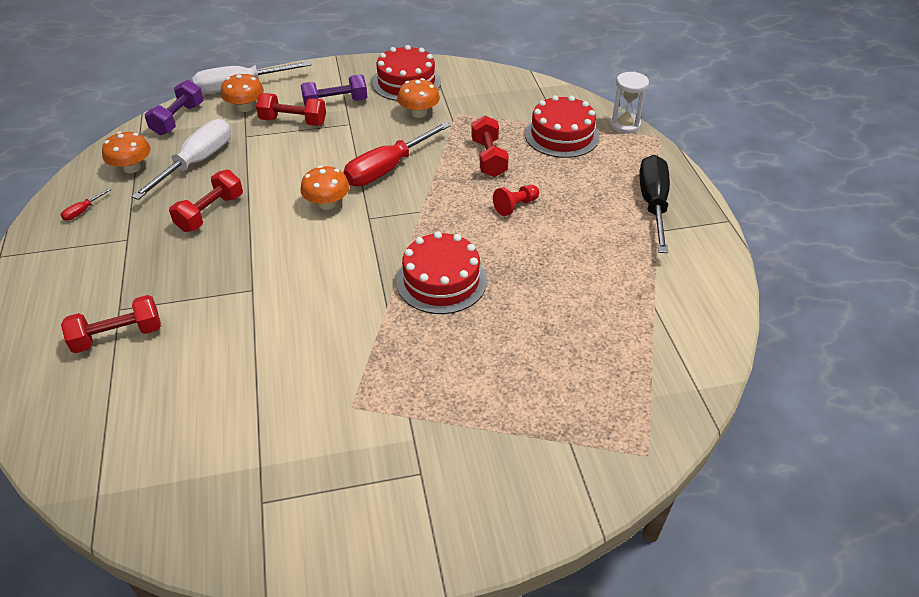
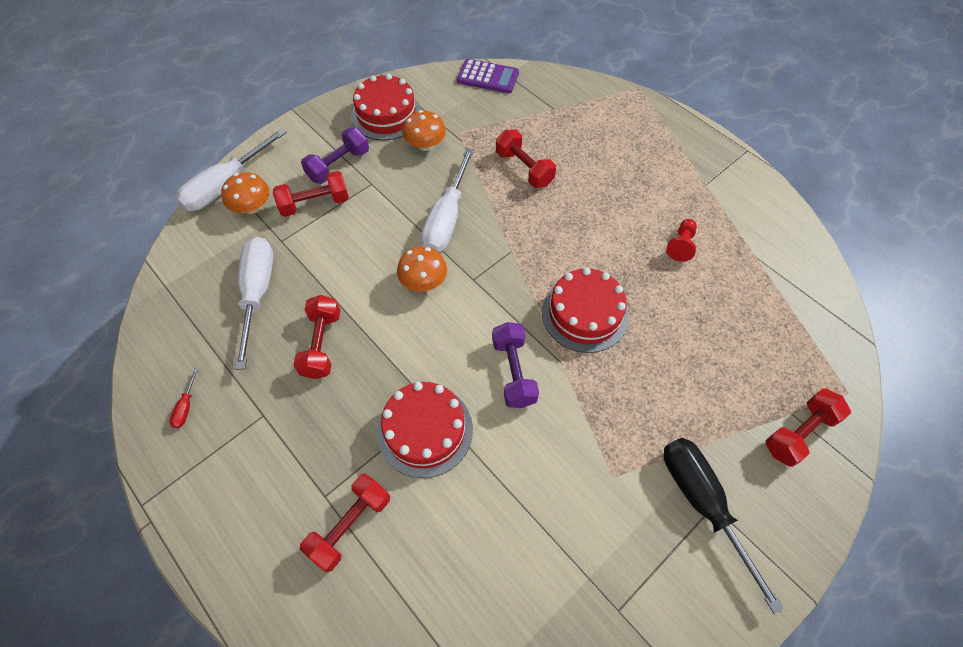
camera: 30 degrees left, 15 degrees up
orange mushroom [102,131,151,173] -> none
purple dumbbell [145,80,204,135] -> purple dumbbell moved to [492,322,539,408]
red screwdriver [343,122,451,186] -> white screwdriver [421,148,474,252]
red pawn [493,185,539,216] -> red pawn moved to [666,219,697,262]
red cake [525,95,600,158] -> red cake moved to [377,382,473,478]
white hourglass [610,72,649,134] -> none
black screwdriver [639,155,670,253] -> black screwdriver moved to [664,438,784,614]
none -> purple calculator [457,59,519,93]
none -> red dumbbell [765,388,851,467]

